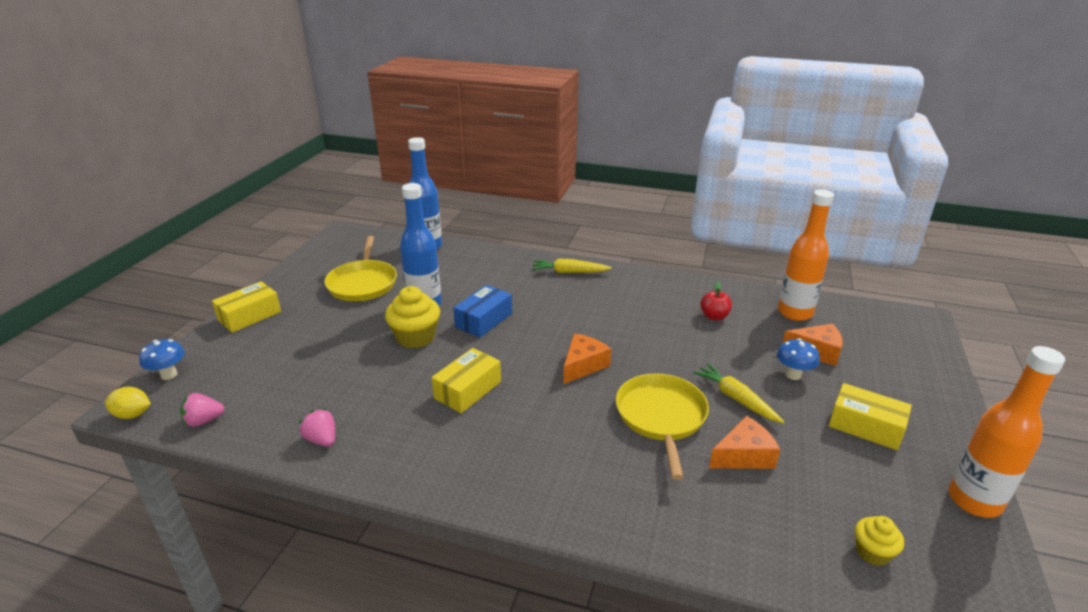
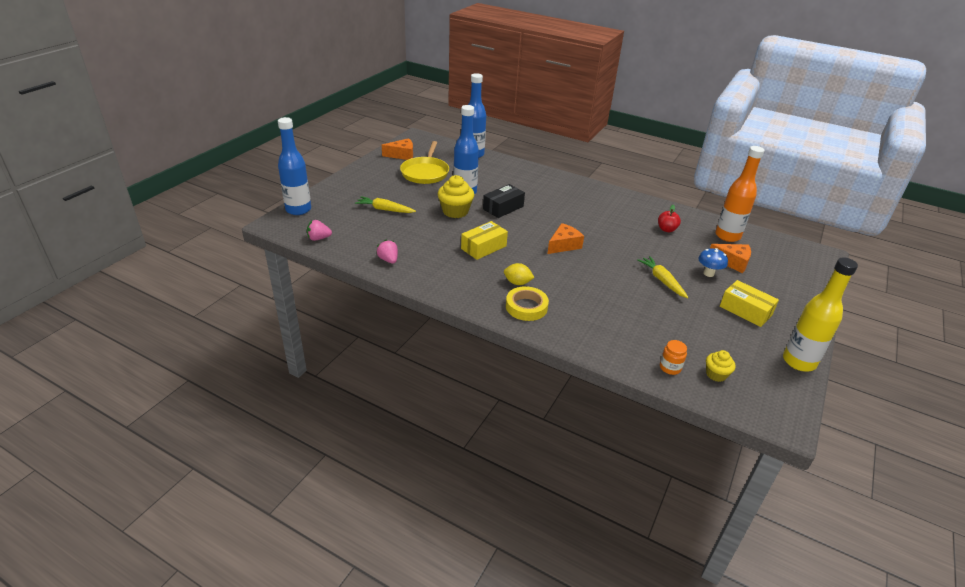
camera: 10 degrees right, 5 degrees up
yellow lemon [105,387,151,419] -> yellow lemon moved to [504,263,535,285]
blue mushroom [139,339,185,380] -> blue bottle [278,117,311,215]
yellow box [212,281,281,333] -> none
blue box [453,285,512,338] -> black box [483,184,525,218]
yellow carrot [532,259,612,273] -> yellow carrot moved to [355,196,416,213]
yellow pan [616,373,709,480] -> none
orange cheese [709,416,780,469] -> orange cheese moved to [382,138,413,160]
orange bottle [948,346,1065,518] -> yellow bottle [783,257,858,371]
none -> yellow tape [506,286,549,321]
none -> orange jar [660,340,687,375]

